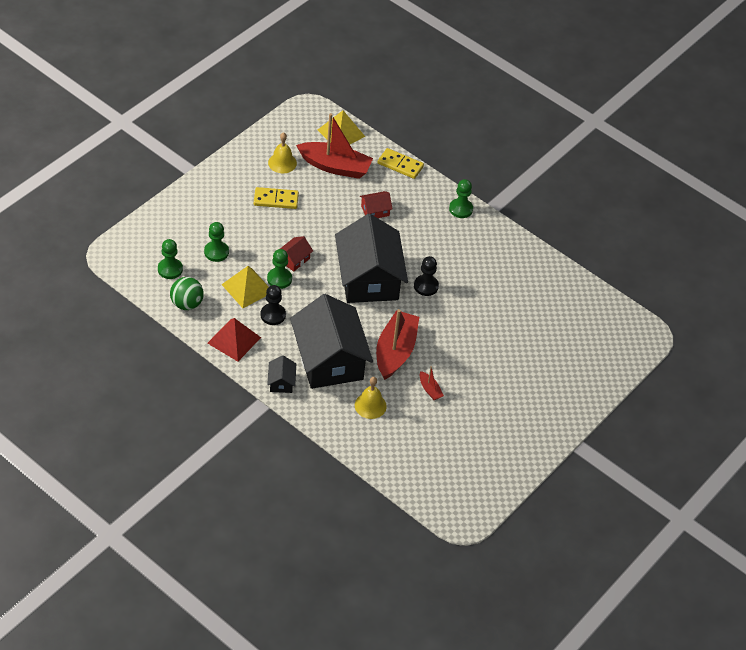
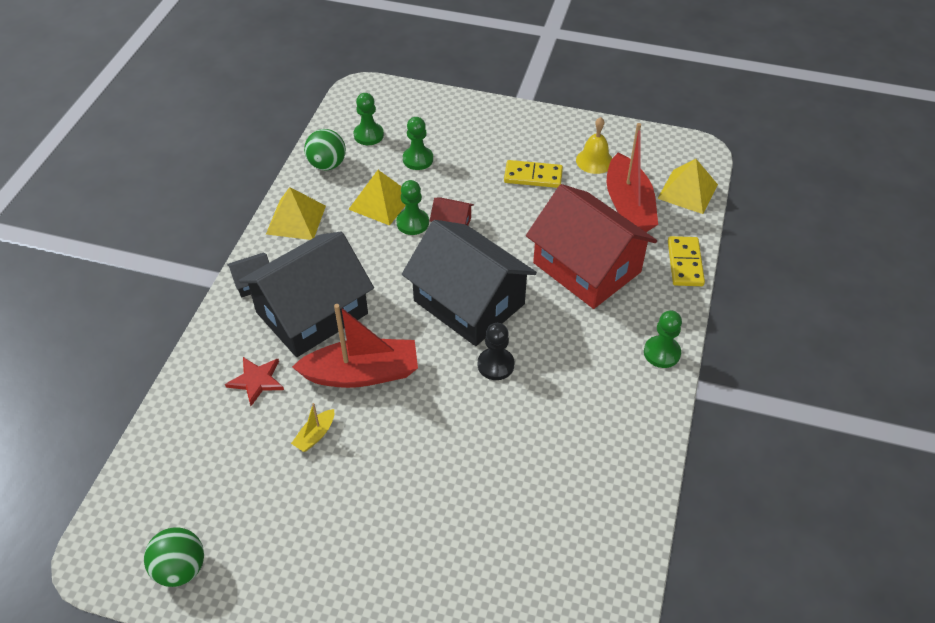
camera: 70 degrees right, 0 degrees up
red pyramid [208,318,261,362] -> yellow pyramid [266,187,326,240]
yellow domino [254,187,299,209] -> yellow domino turned 60 degrees counterclockwise [504,160,563,188]
black pawn [260,285,286,325] -> none
black house [335,214,408,303] -> black house turned 75 degrees clockwise [402,220,537,346]
yellow bell [355,377,387,419] -> red star [225,357,284,406]
red house [360,191,393,218] -> red house [526,184,657,309], size x2.48
red boat [420,366,444,400] -> yellow boat [291,403,334,452]
none -> green ball [144,527,204,587]

